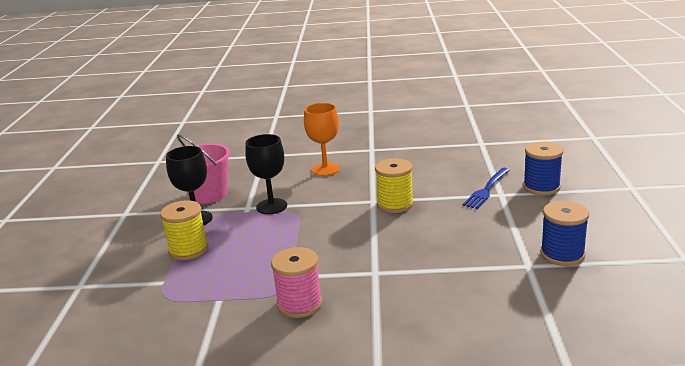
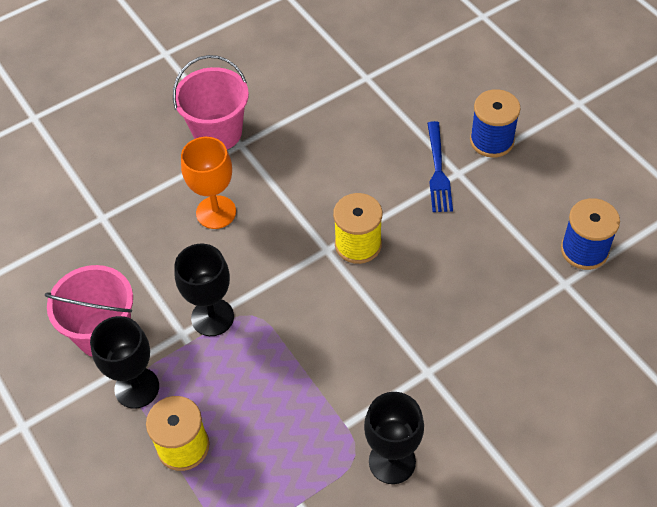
camera: 35 degrees left, 30 degrees up
pink spool [271,247,322,318] -> black goblet [364,392,424,484]
none -> pink bucket [173,55,249,150]

